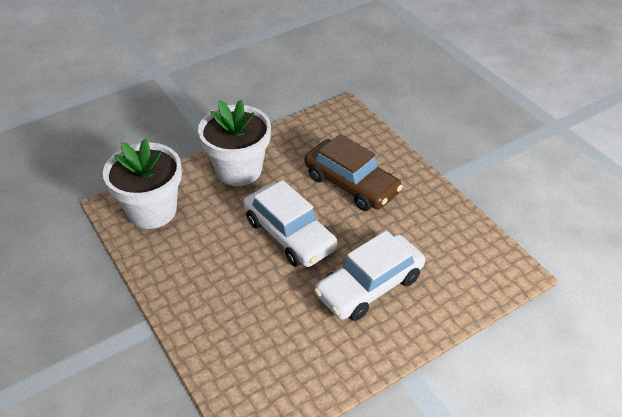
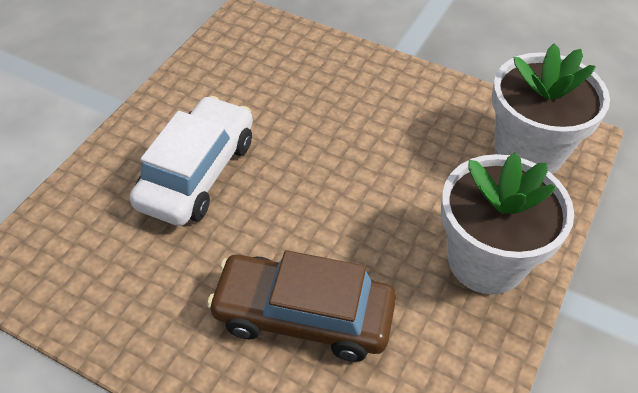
camera: 150 degrees right, 5 degrees up
white car [244,180,338,267] -> none

